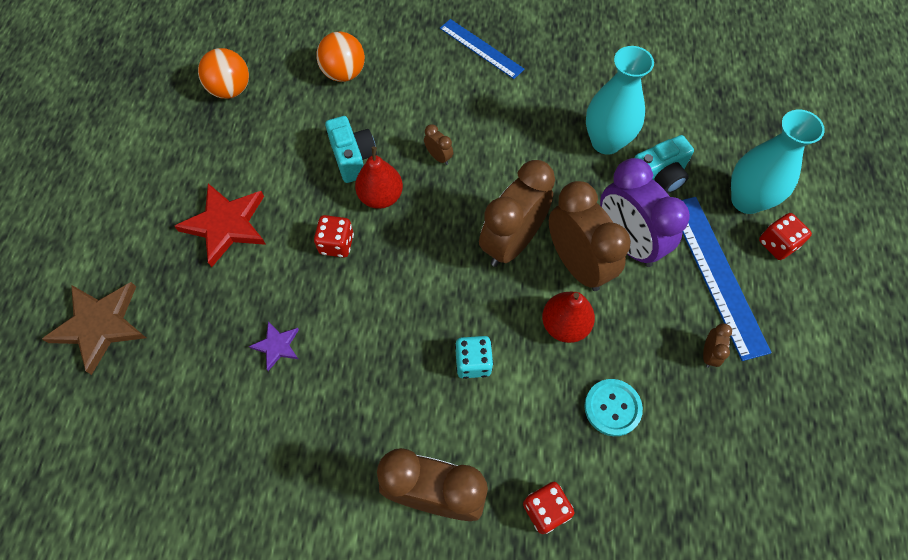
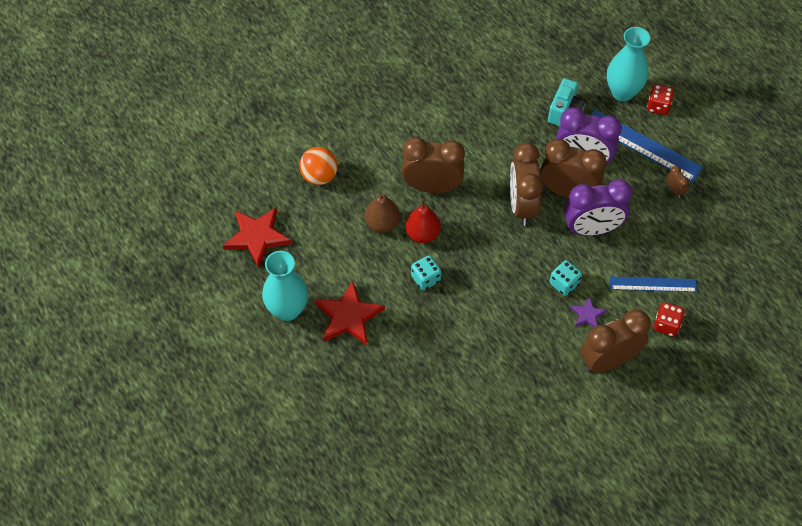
camera: 40 degrees left, 5 degrees down
brown star [42,282,146,375] -> none
orange ball [198,48,249,99] -> red star [223,208,292,268]
purple star [249,321,299,371] -> purple star moved to [570,297,607,327]
red dice [314,215,354,258] -> turquoise dice [411,255,441,290]
turquoise camera [325,116,377,183] -> brown pear [365,193,400,233]
brown clock [424,124,453,165] -> brown clock [402,137,465,193], size x2.44
blue ruler [440,19,525,79] -> blue ruler moved to [610,277,697,292]
red pear [542,292,595,343] -> purple clock [564,179,633,236]
turquoise button [584,379,643,436] -> none
turquoise vase [586,46,654,155] -> turquoise vase moved to [262,251,308,321]

